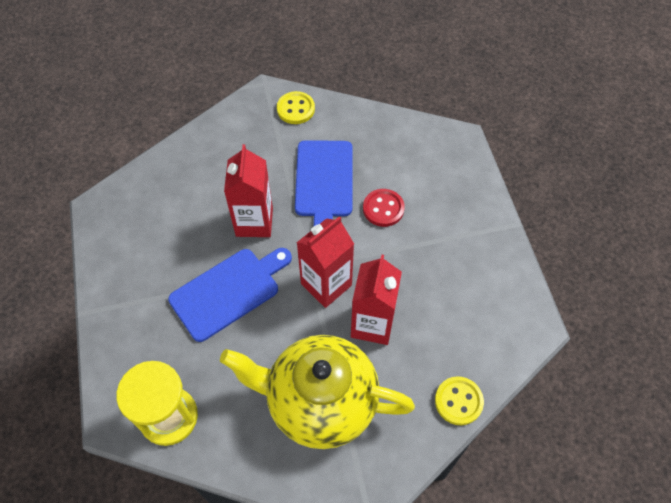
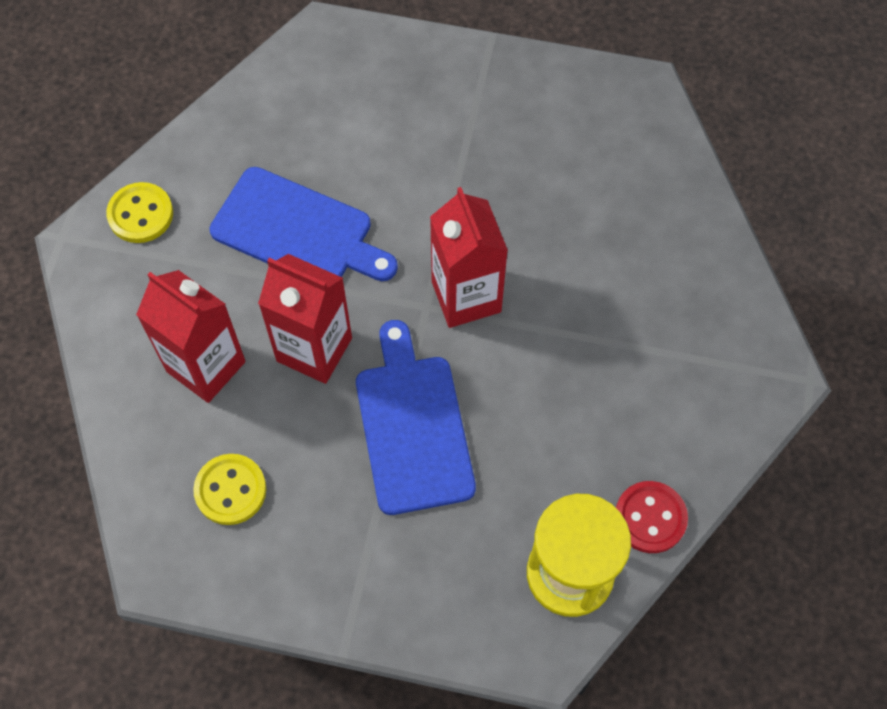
camera: 65 degrees left, 5 degrees up
yellow teapot [220,335,415,449] -> none
red carton [351,255,402,345] -> red carton moved to [136,270,246,403]
red button [363,189,405,227] -> red button moved to [616,481,688,553]
yellow button [435,376,484,425] -> yellow button moved to [193,454,267,525]

